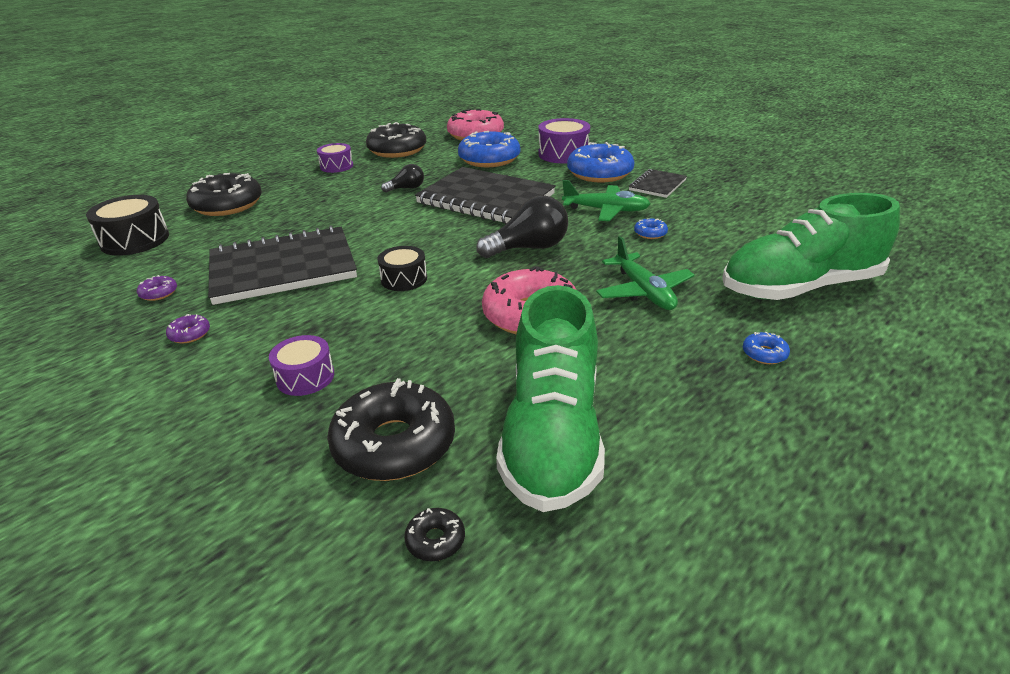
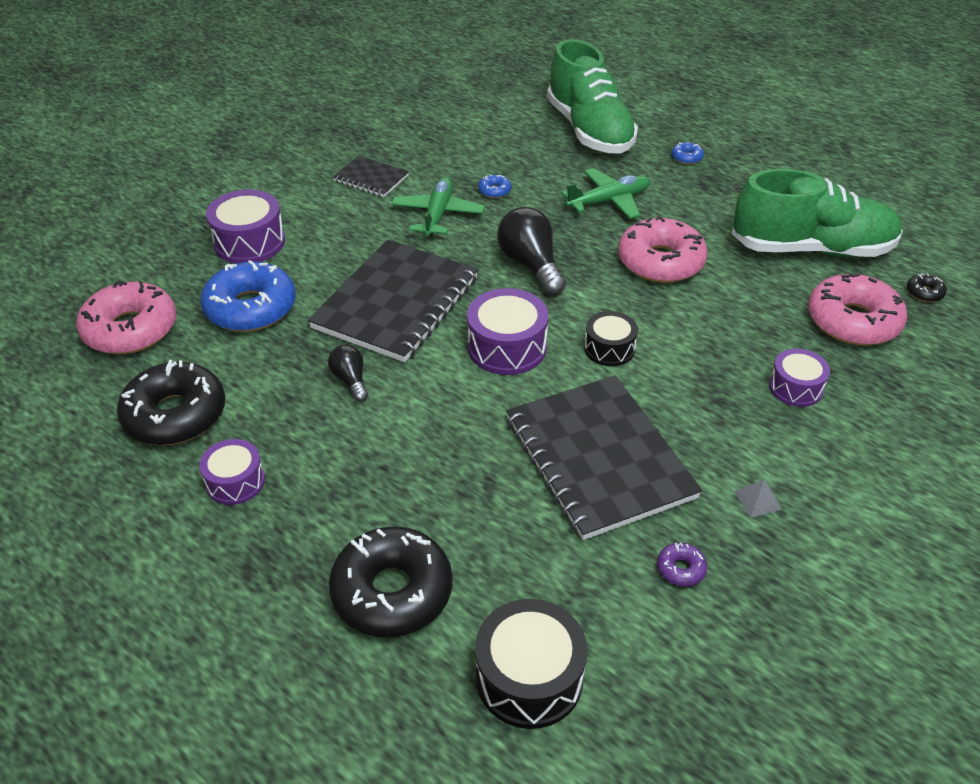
camera: 95 degrees left, 10 degrees up
purple donut [166,314,210,343] -> grey pyramid [734,480,782,518]
black donut [327,378,455,481] -> pink donut [808,272,907,345]
blue donut [567,142,634,182] -> none
none -> purple drum [467,288,548,375]

